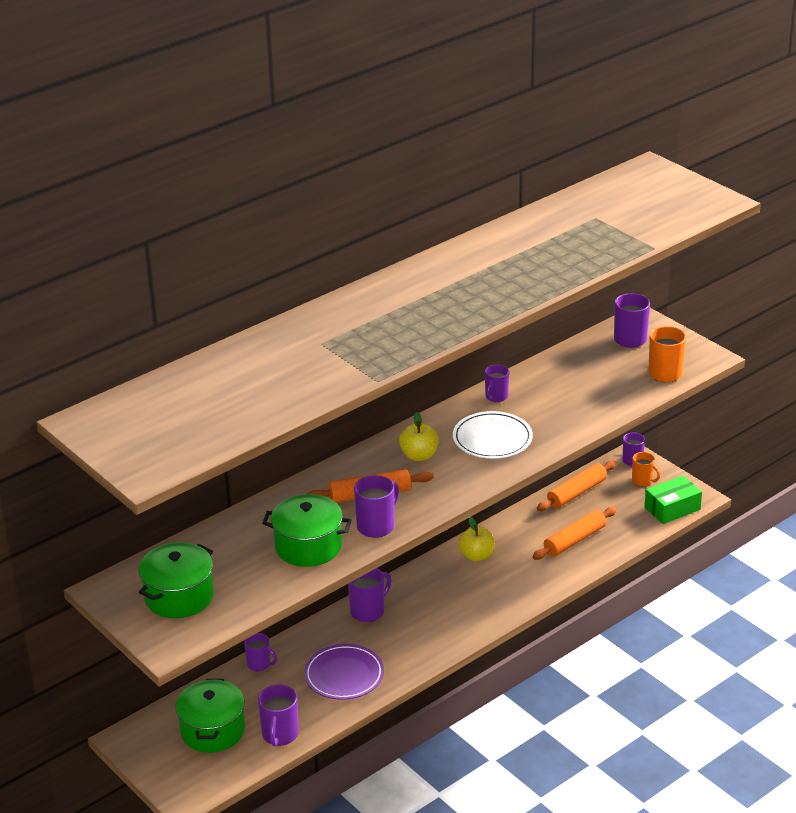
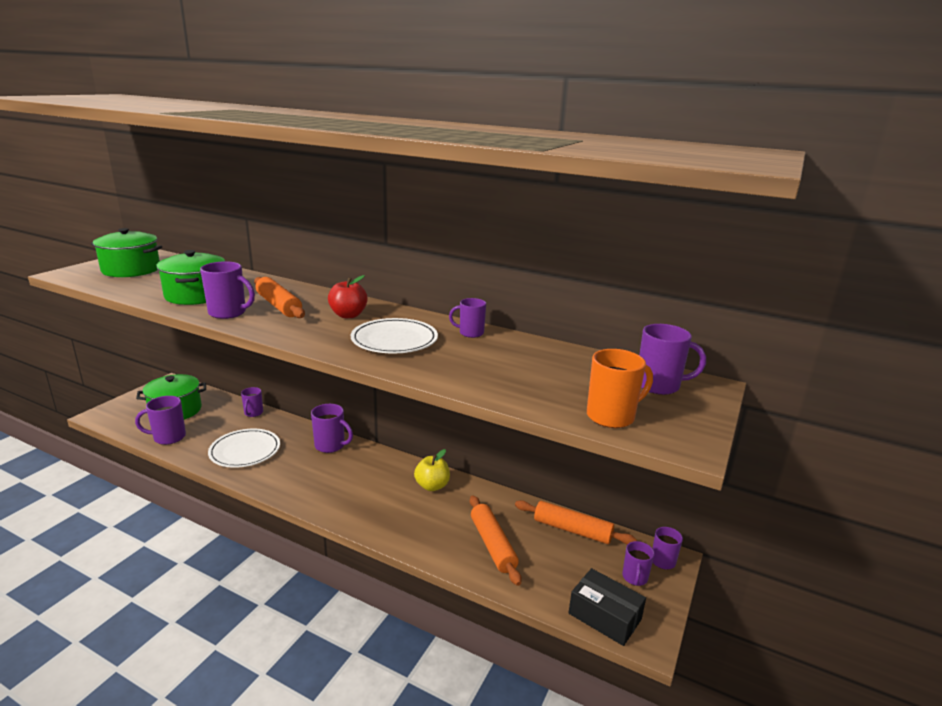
camera: 65 degrees right, 10 degrees down
purple plate [304,644,384,700] -> white plate [208,429,280,468]
yellow apple [399,412,439,461] -> red apple [328,275,368,318]
orange rolling pin [532,507,617,560] -> orange rolling pin turned 45 degrees clockwise [470,495,522,586]
orange mug [632,452,660,486] -> purple mug [622,541,654,586]
green box [645,475,702,524] -> black box [569,568,646,646]

